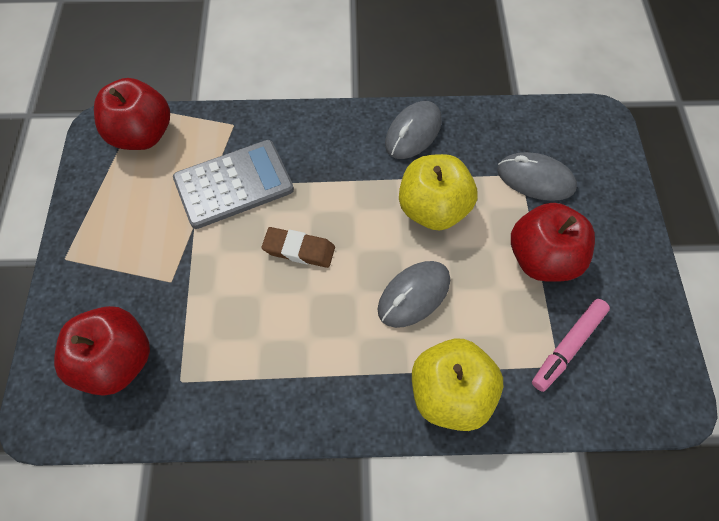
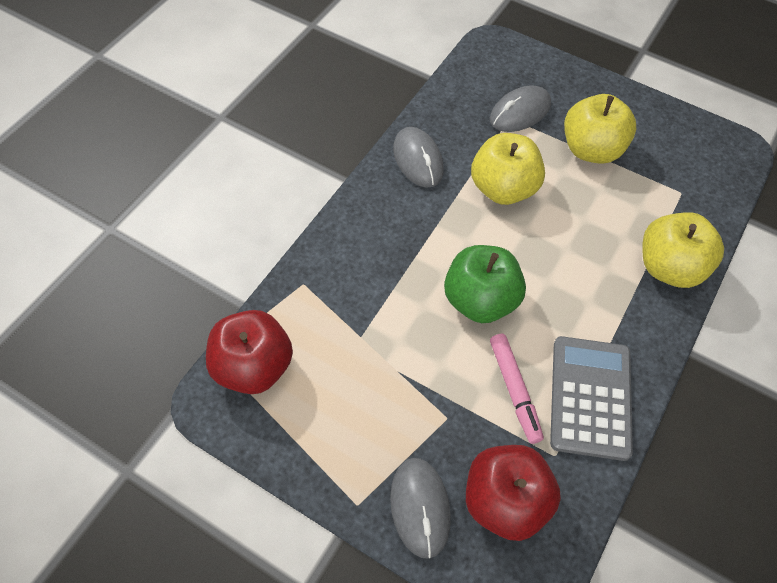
camera: 60 degrees left, 5 degrees down
grey calculator [173,140,294,229] -> grey calculator moved to [550,336,633,461]
brown eraser [262,227,335,268] -> green apple [444,245,526,323]
grey mouse [378,261,450,328] -> grey mouse moved to [390,458,451,559]
red apple [511,203,595,282] -> yellow apple [564,94,636,164]
pink marker [532,299,610,392] -> pink marker moved to [490,334,544,444]

